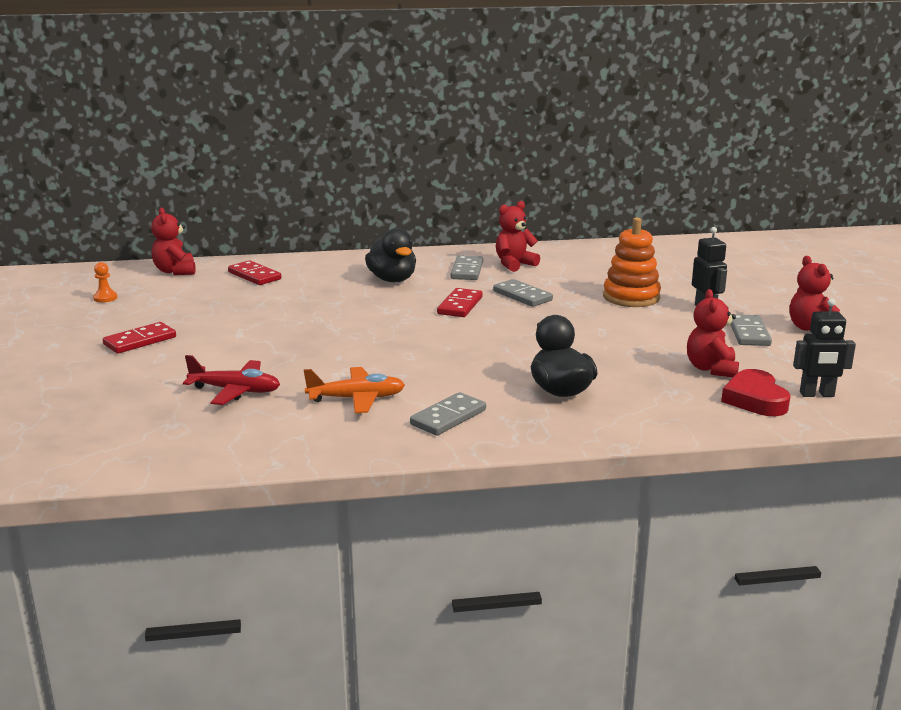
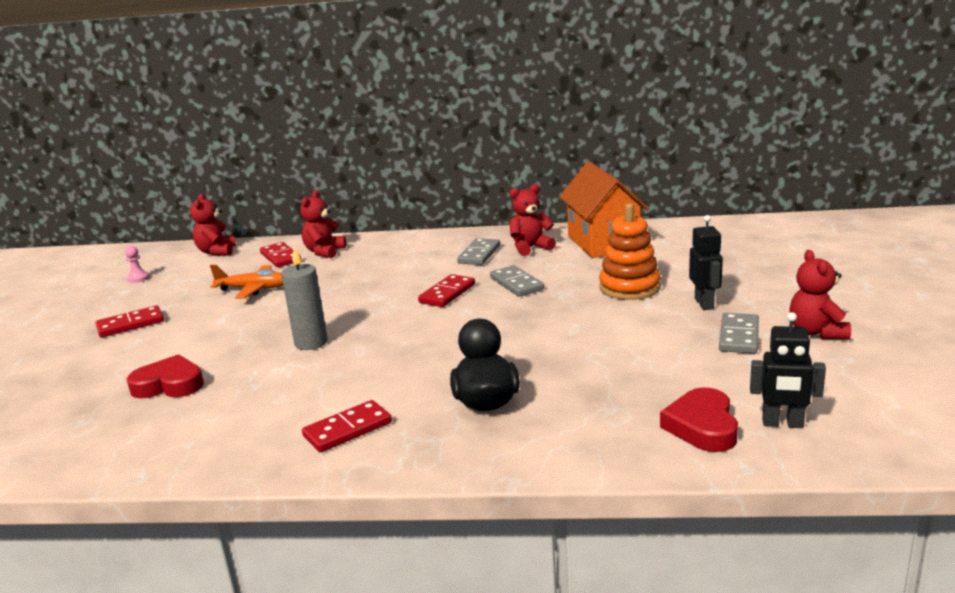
camera: 15 degrees right, 0 degrees up
orange pawn [93,262,117,303] -> pink pawn [125,246,149,283]
red plane [183,355,280,405] -> red heart [126,354,204,398]
orange plane [304,367,405,413] -> orange plane moved to [210,265,283,299]
black duck [365,228,416,282] -> none
grey domino [410,392,486,436] -> red domino [302,400,392,453]
red teddy bear [687,289,739,378] -> red teddy bear moved to [300,191,346,258]
none -> grey candle [281,247,328,350]
none -> orange house [559,162,649,258]

